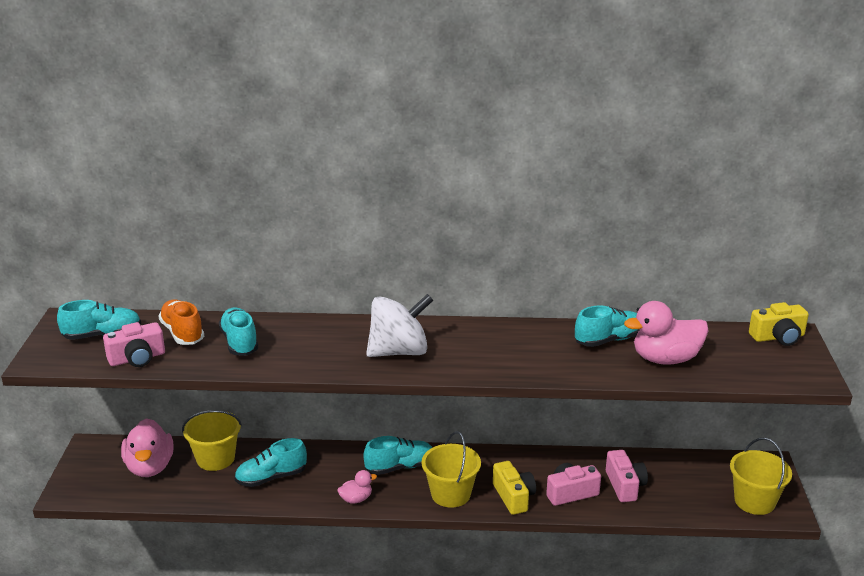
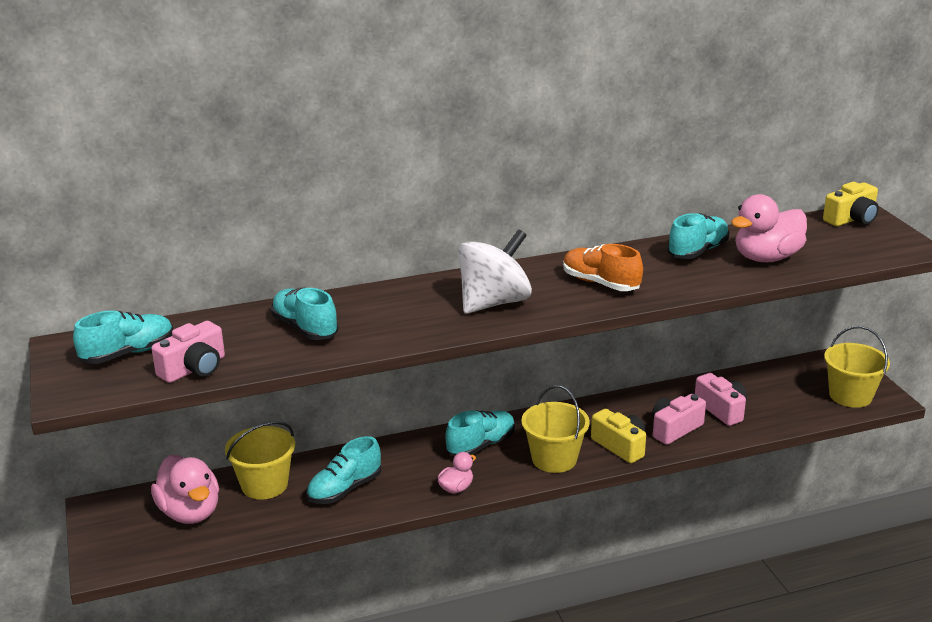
camera: 20 degrees left, 0 degrees up
orange shoe [158,299,204,345] -> orange shoe moved to [563,244,643,291]

